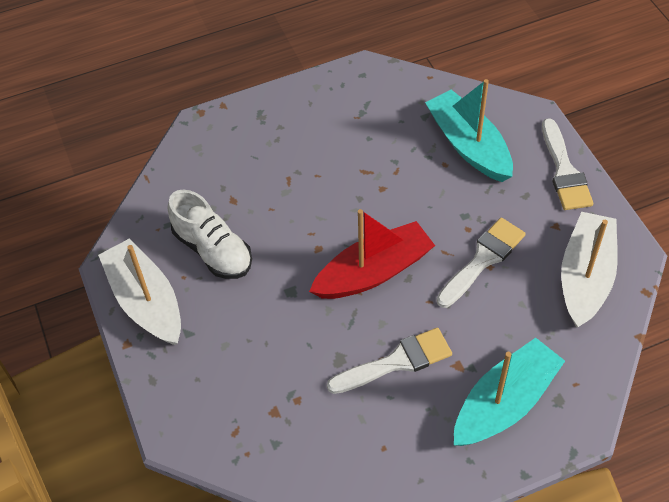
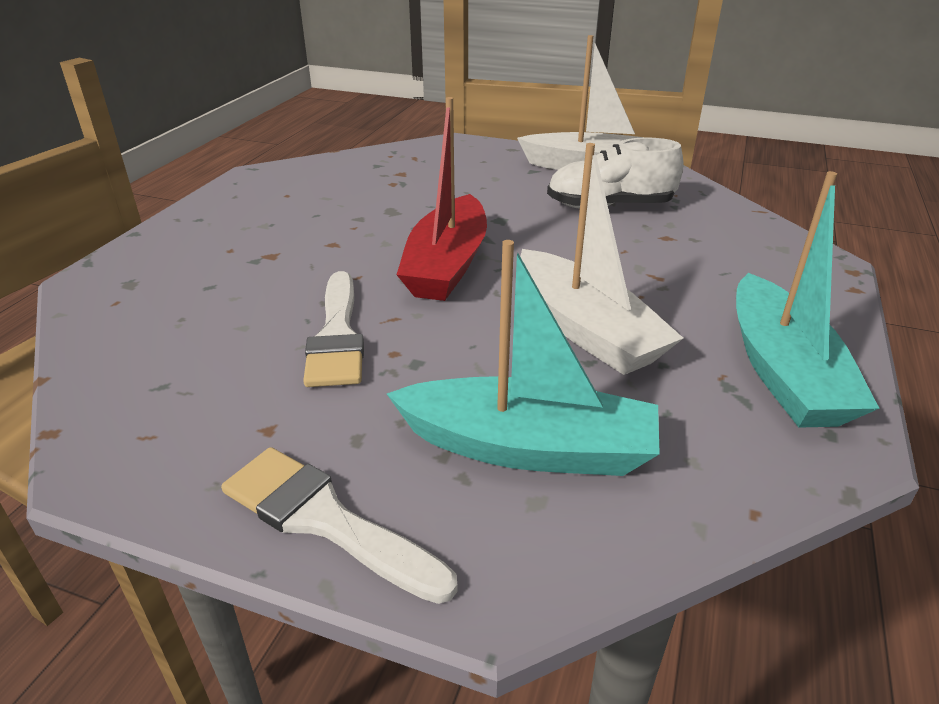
camera: 130 degrees right, 20 degrees down
white brush [327,328,452,394] -> none
turquoise boat [454,338,565,446] -> turquoise boat moved to [736,171,880,428]
white boat [561,212,618,328] -> white boat moved to [520,143,683,375]

